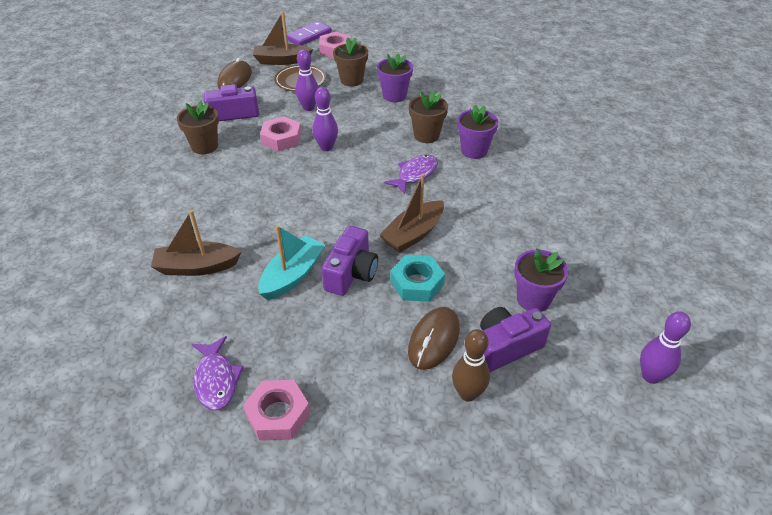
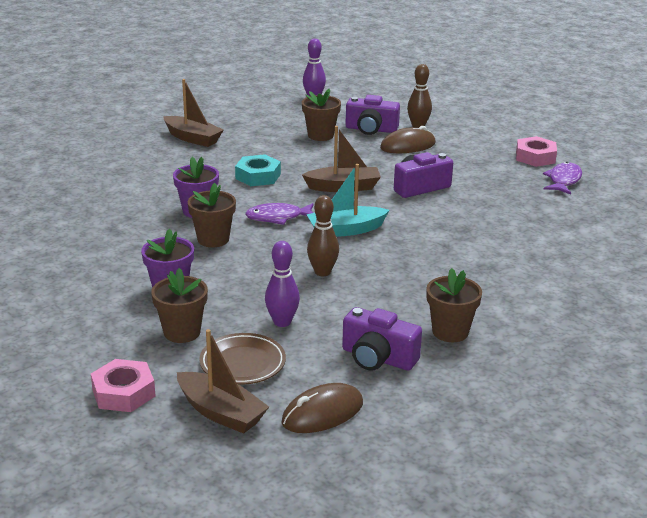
camera: 140 degrees left, 15 degrees down
brown boat [151,210,241,276] -> brown boat moved to [163,79,224,147]
turquoise boat [258,225,325,300] -> turquoise boat moved to [306,164,389,237]
pink nut [260,116,301,151] -> none
purple domino [287,21,332,45] -> none
purple bowling pin [313,87,338,151] -> brown bowling pin [307,195,339,276]
turquoise nut [390,255,445,302] -> turquoise nut moved to [235,154,281,186]
purple flower pot [514,248,569,312] -> brown flower pot [302,89,341,141]

